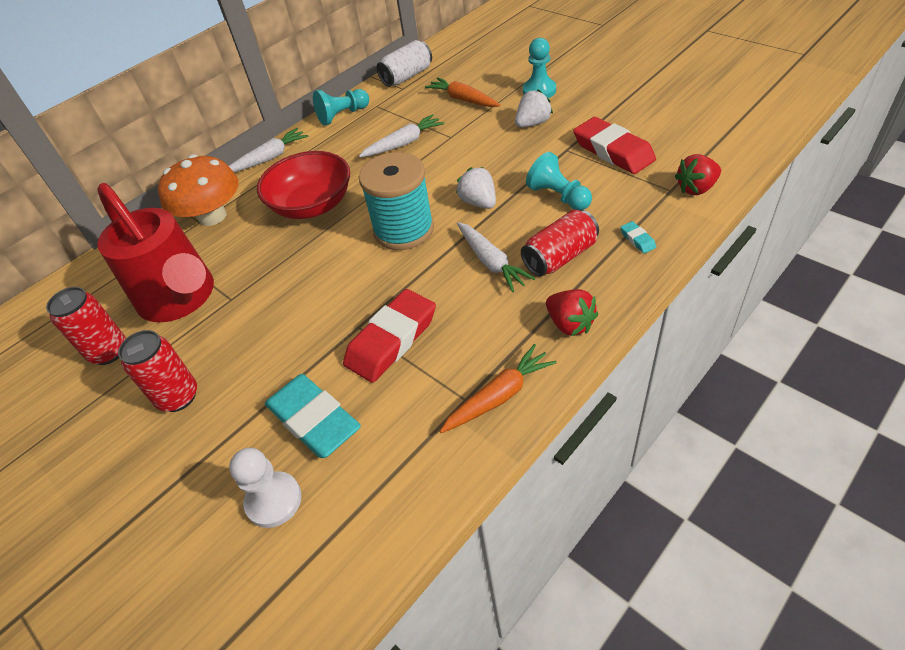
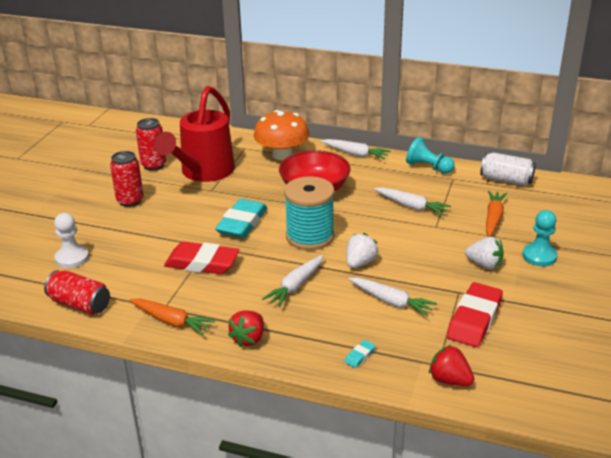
camera: 60 degrees right, 15 degrees down
turquoise eraser [265,374,361,458] -> turquoise eraser moved to [215,199,268,238]
red can [521,210,599,277] -> red can moved to [44,270,110,315]
turquoise pawn [526,152,592,210] -> white carrot [348,278,437,317]

